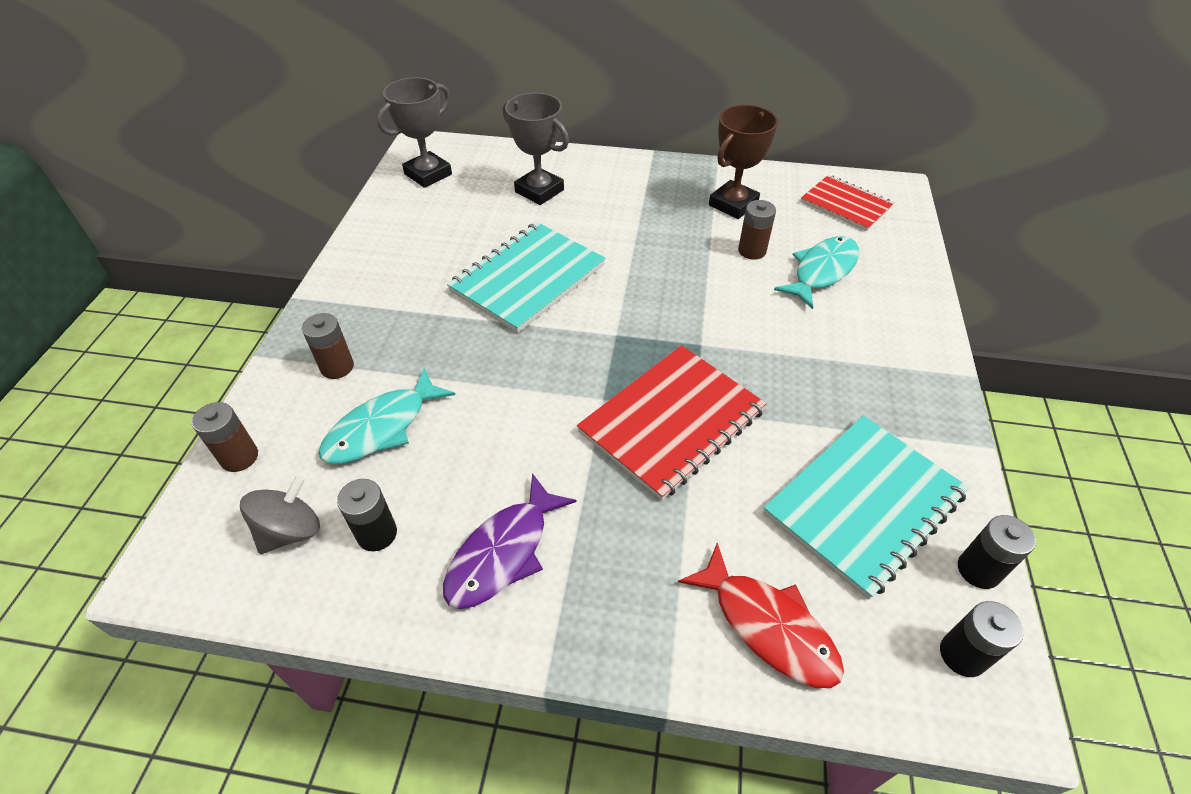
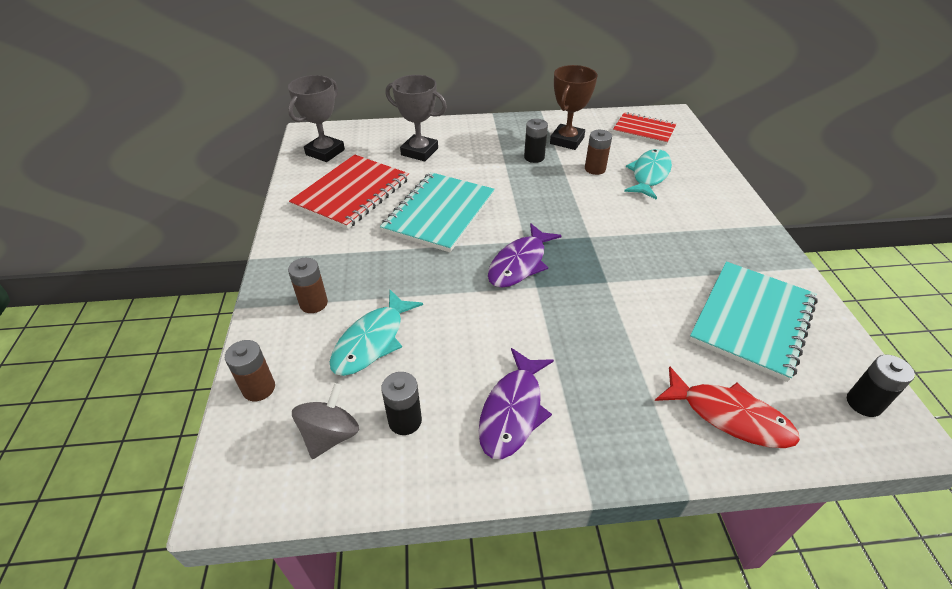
camera: 15 degrees left, 5 degrees down
red notebook [577,345,767,501] -> red notebook moved to [289,154,409,230]
black battery [958,515,1036,589] -> black battery moved to [524,119,548,163]
none -> purple fish [488,223,562,288]

